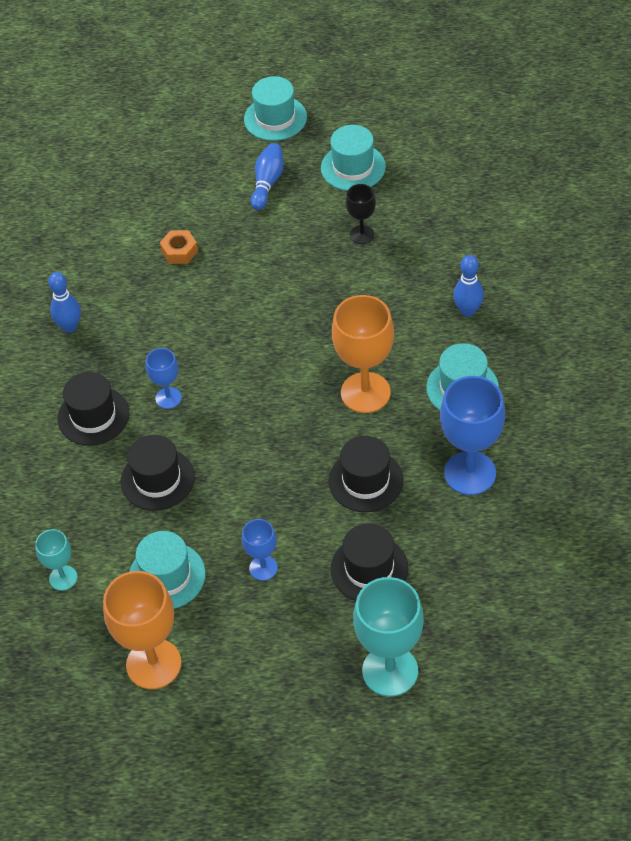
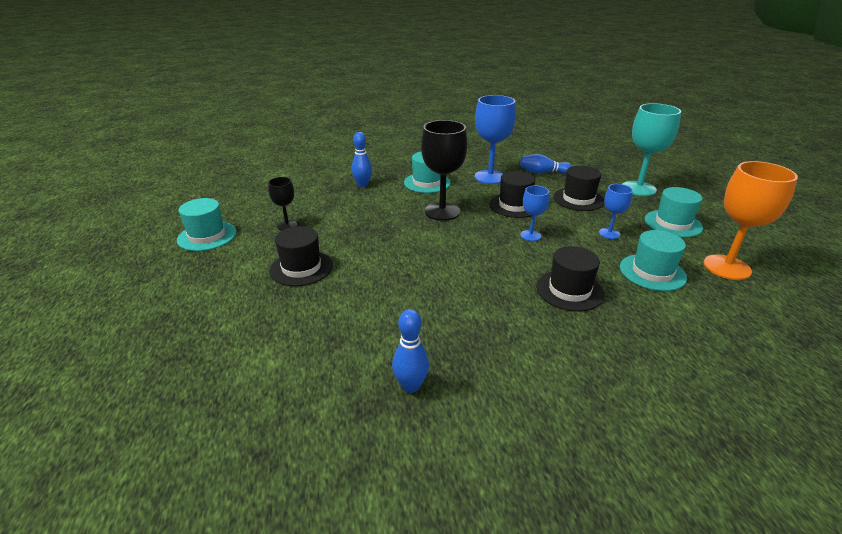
camera: 105 degrees left, 20 degrees down
turquoise goblet [35,529,77,591] -> none
black hat [58,372,129,446] -> black hat moved to [270,226,333,286]
blue goblet [146,348,182,409] -> blue goblet moved to [520,186,549,241]
orange nut [160,230,198,264] -> none
turquoise hat [244,76,307,141] -> turquoise hat moved to [645,187,703,237]
blue bowling pin [250,143,284,210] -> blue bowling pin moved to [520,154,572,174]
orange goblet [332,295,394,413] -> black goblet [421,120,467,221]

